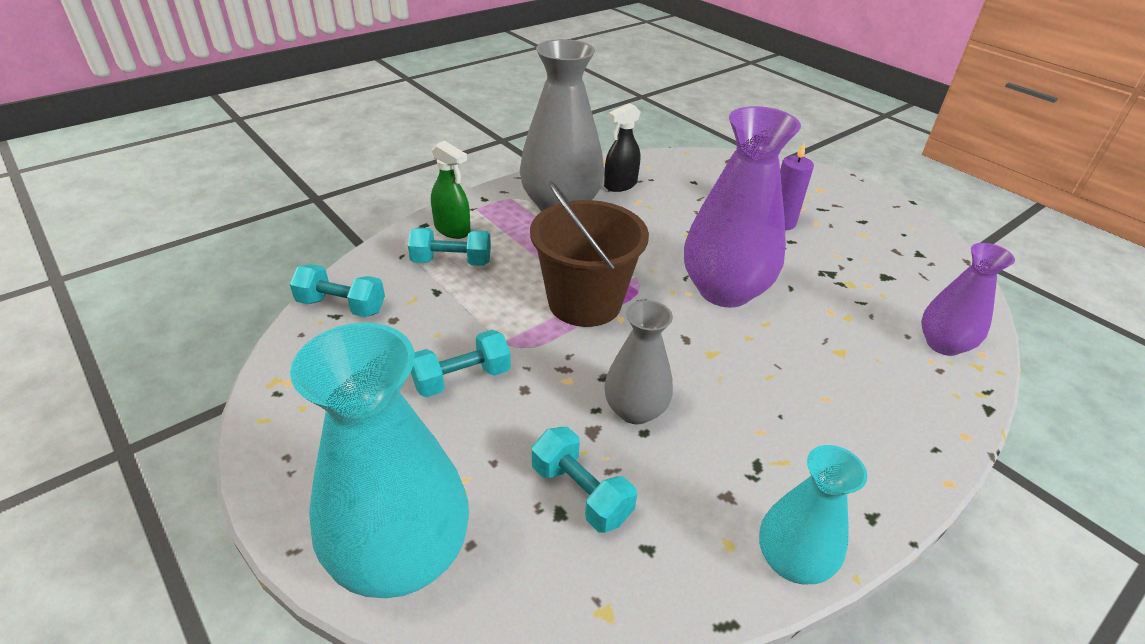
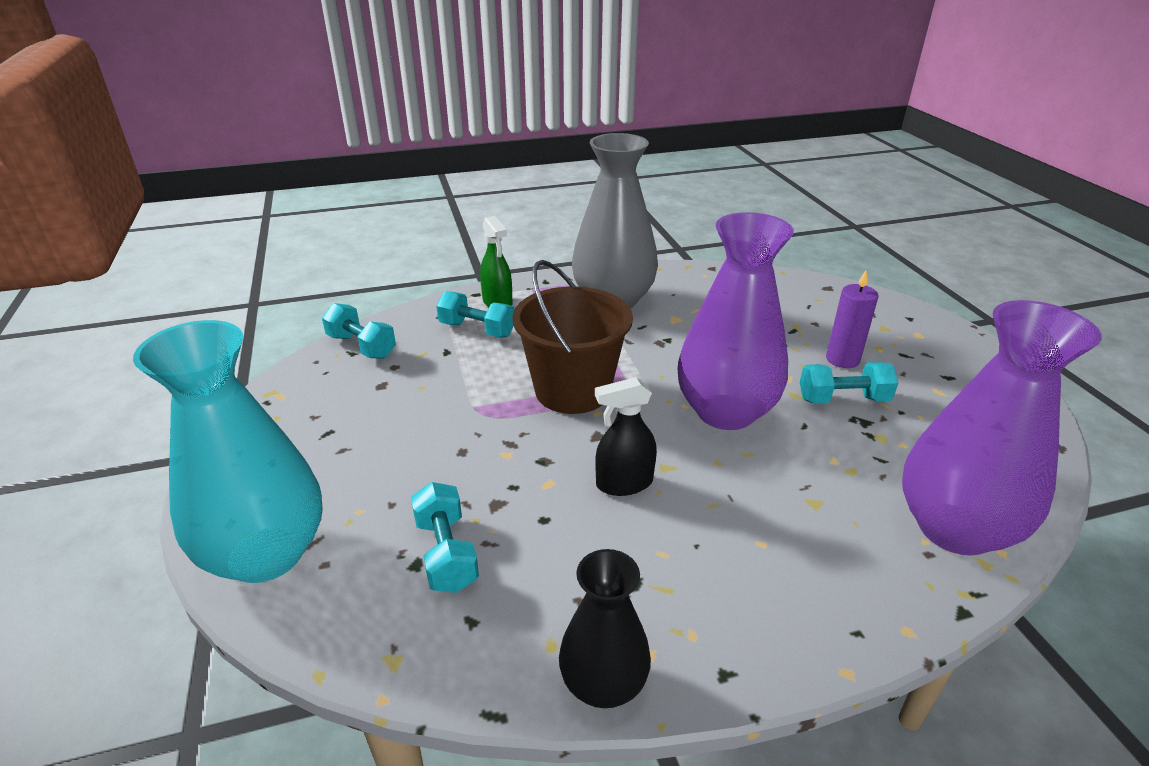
camera: 25 degrees right, 5 degrees down
turquoise dumbbell [411,330,511,397] -> turquoise dumbbell moved to [800,362,898,404]
black spray bottle [604,103,641,192] -> black spray bottle moved to [595,377,657,496]
grey vase [604,300,673,424] -> none
turquoise vase [759,445,867,585] -> black vase [559,549,651,708]
purple vase [921,243,1015,356] -> purple vase [902,300,1102,556], size x1.75

